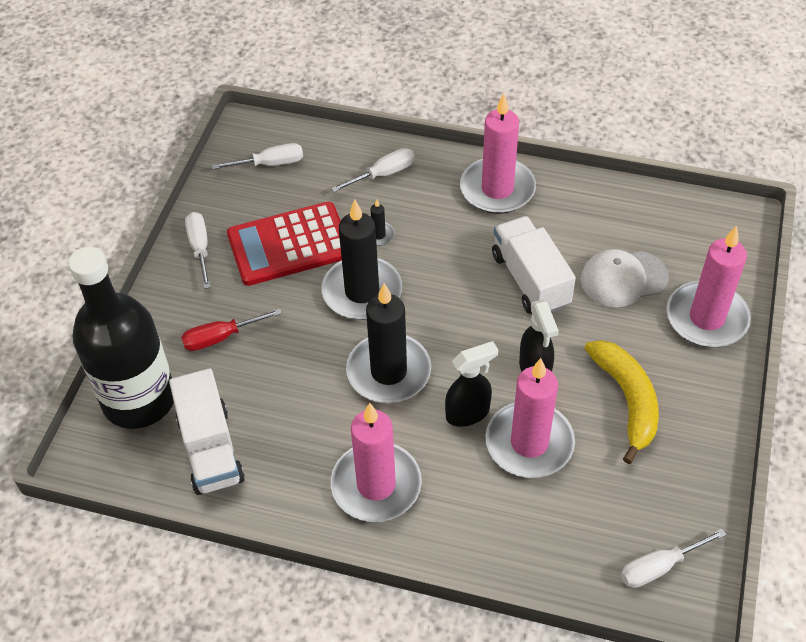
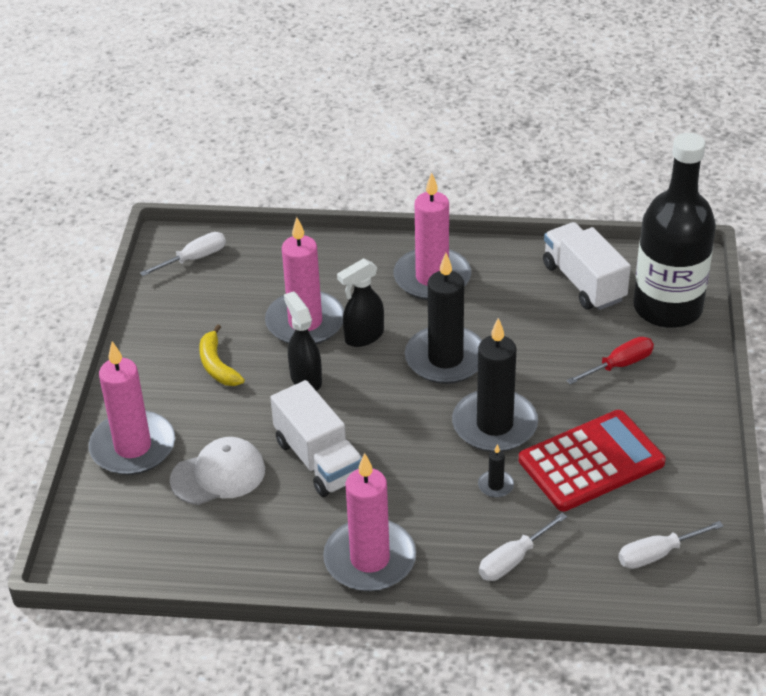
camera: 170 degrees right, 10 degrees down
white screwdriver [185,212,211,289] -> none
yellow banana [584,340,659,464] -> yellow banana [199,324,245,386], size x0.66

